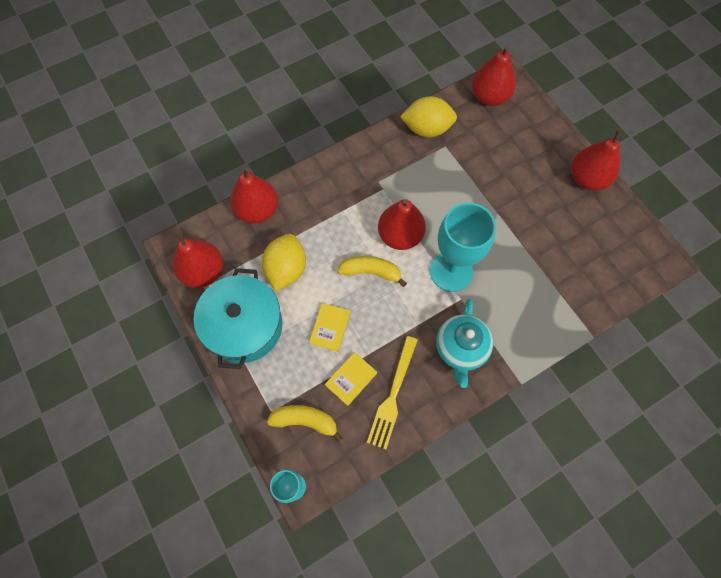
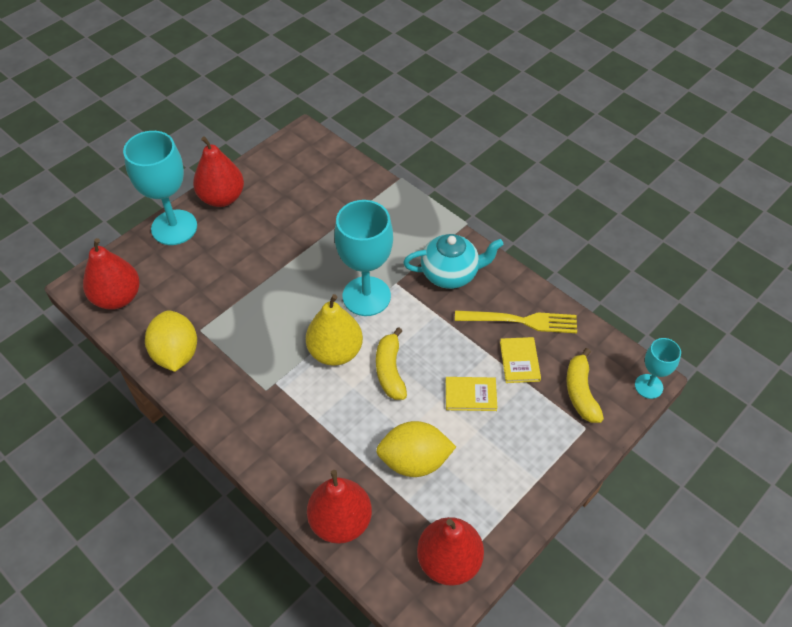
camera: 105 degrees left, 15 degrees down
turquoise pot [194,268,282,369] -> none
yellow book [325,352,377,406] -> yellow book turned 60 degrees clockwise [500,337,541,383]
red pear [378,199,426,250] -> yellow pear [306,294,363,366]
none -> turquoise goblet [123,131,197,245]

